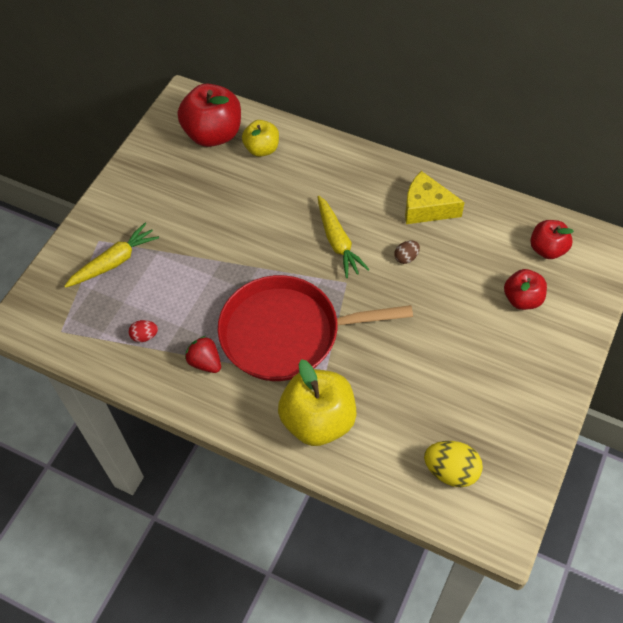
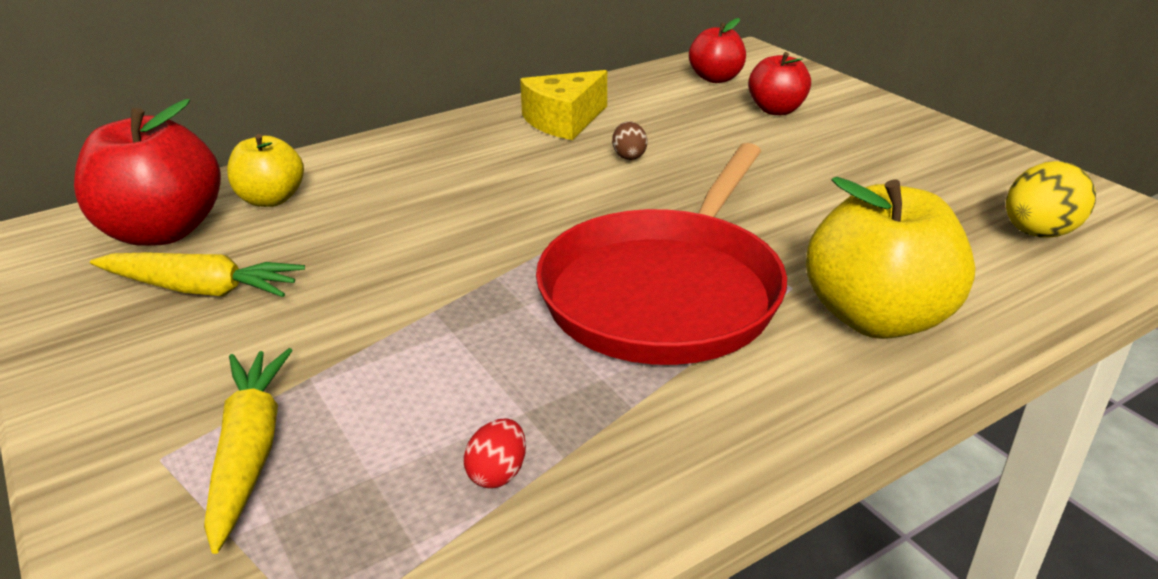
camera: 60 degrees left, 25 degrees down
red strawberry [185,336,221,373] -> none
yellow carrot [317,196,370,278] -> yellow carrot moved to [90,252,305,297]

